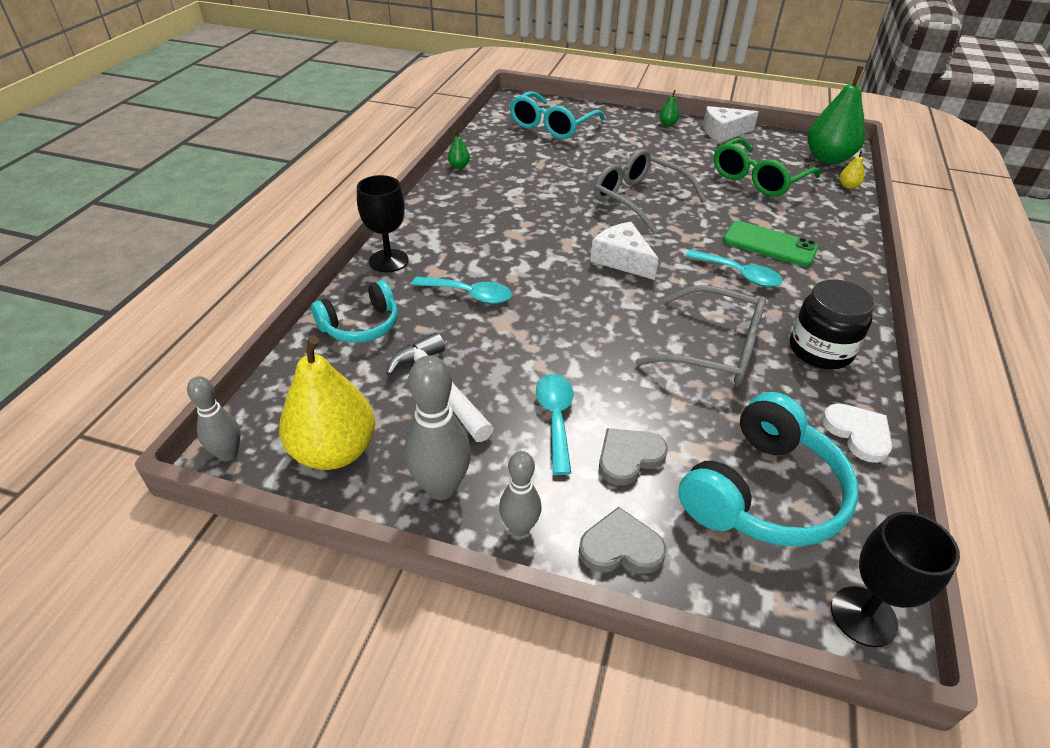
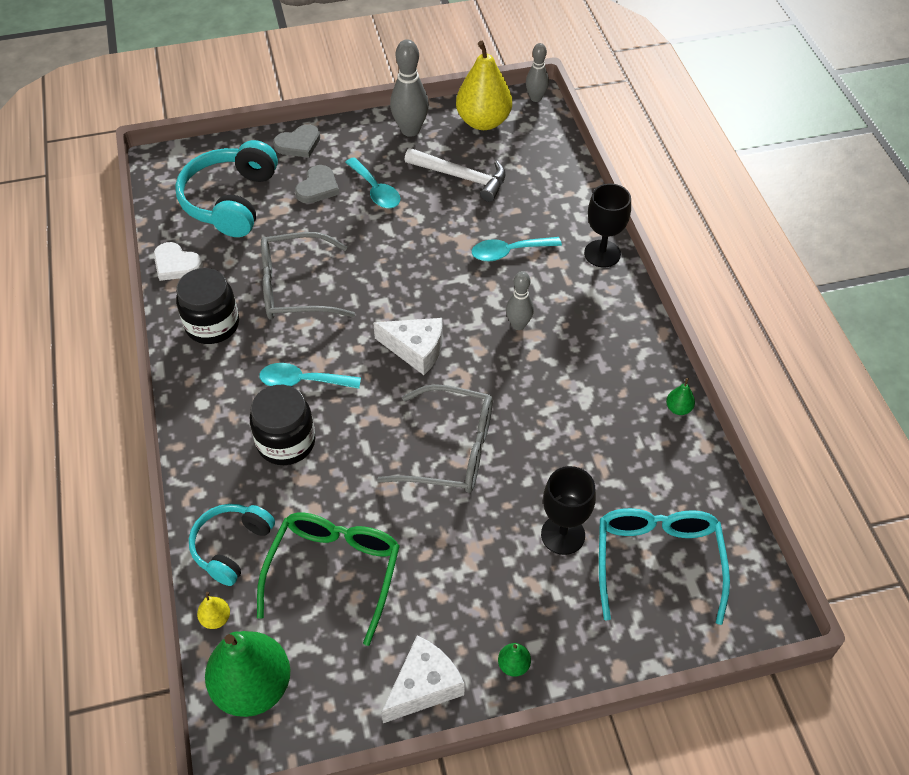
camera: 150 degrees right, 10 degrees up
turquoise headphones [311,280,398,343] -> turquoise headphones moved to [189,504,275,586]
grey bowling pin [499,451,542,537] -> grey bowling pin moved to [506,271,534,330]
green phone [723,221,818,267] -> black jar [250,385,315,465]
black goblet [831,512,960,647] -> black goblet moved to [541,466,596,555]

